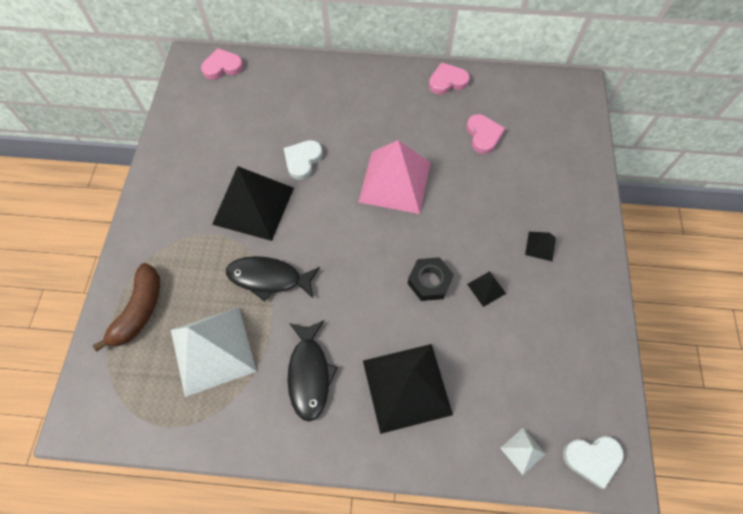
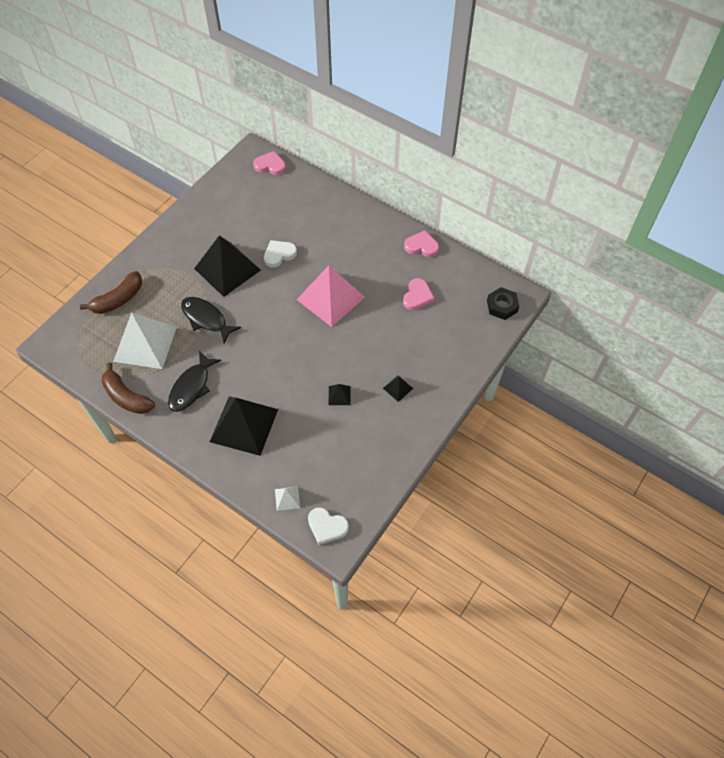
camera: 30 degrees right, 5 degrees down
black nut [407,257,454,301] -> black nut moved to [487,287,519,320]
none -> brown banana [101,362,155,414]

